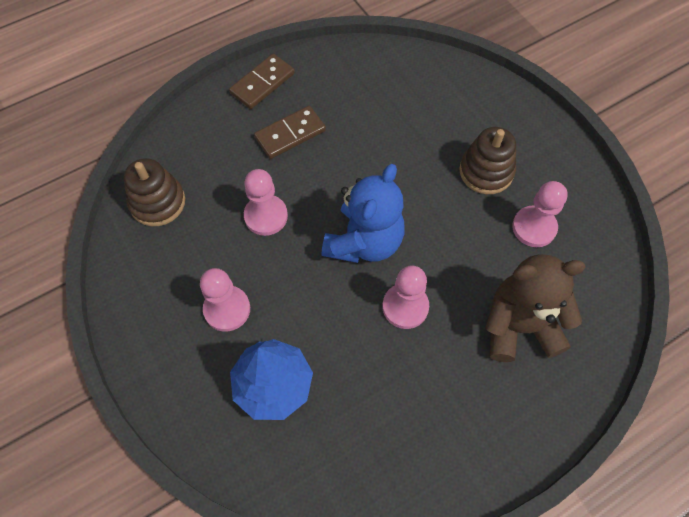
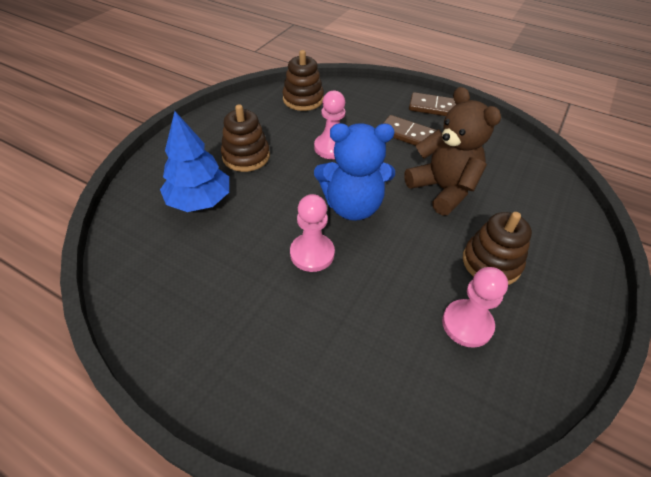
camera: 60 degrees right, 15 degrees down
pink pawn [200,268,250,331] -> brown stacking toy [221,104,270,172]
brown teddy bear [485,254,586,362] -> brown teddy bear moved to [404,87,501,215]

